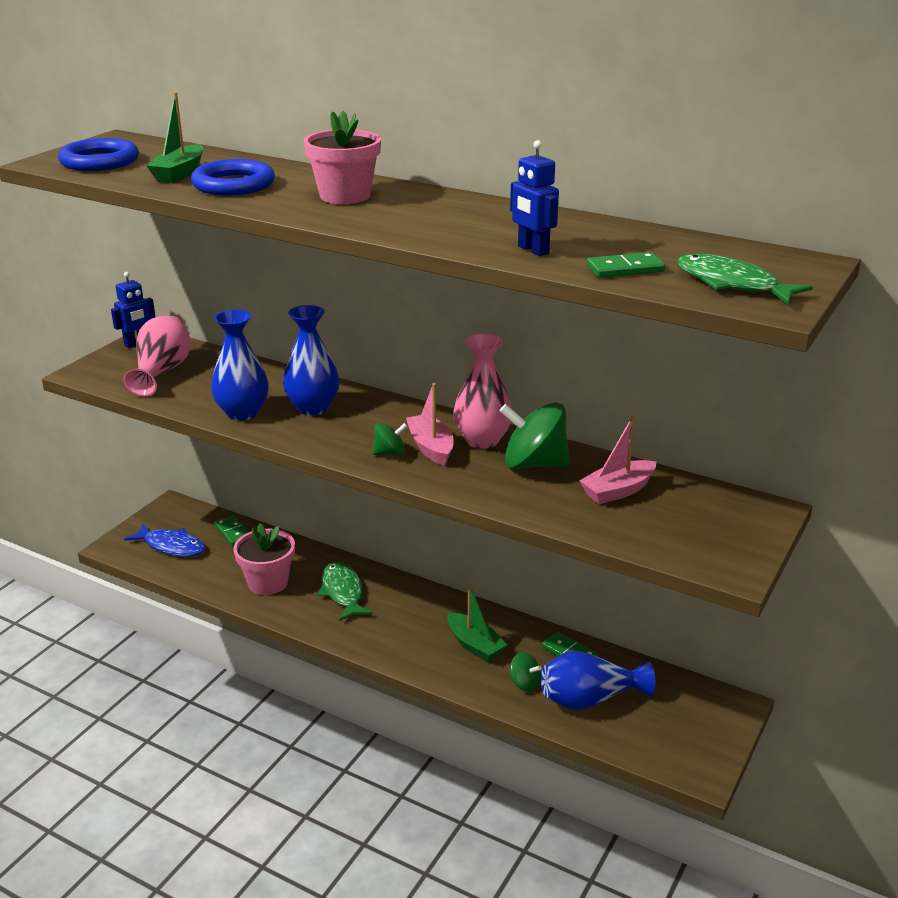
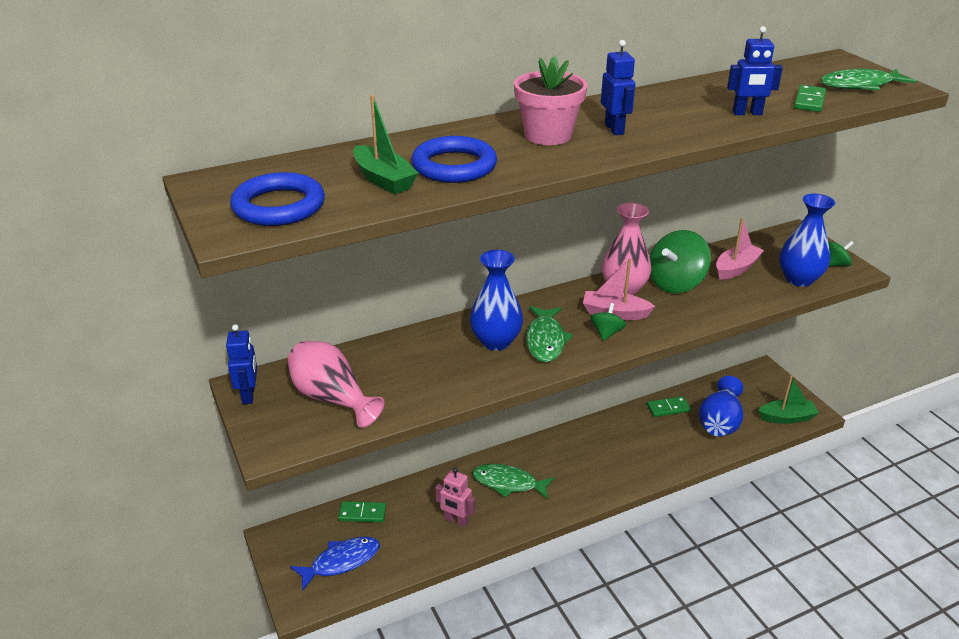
camera: 55 degrees left, 5 degrees up
blue vase [211,310,269,421] -> blue vase moved to [779,194,835,287]
pink flower pot [233,523,295,595] -> pink robot [435,468,475,527]
green boat [447,584,507,662] -> green boat moved to [758,376,819,424]
green spinning top [510,652,542,692] -> green spinning top moved to [828,241,854,267]
pink boat [579,416,656,504] -> pink boat turned 135 degrees counterclockwise [716,218,764,280]
none -> green fish [526,306,573,362]
none -> blue robot [601,40,635,135]

